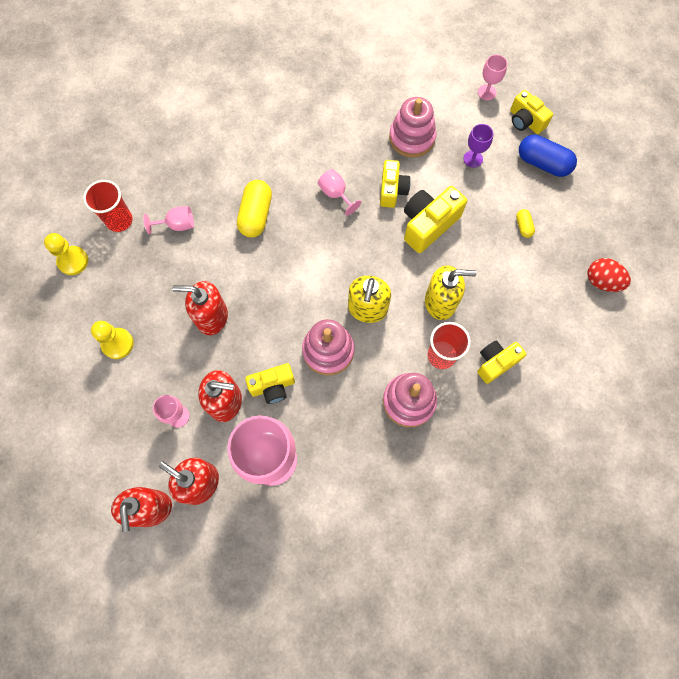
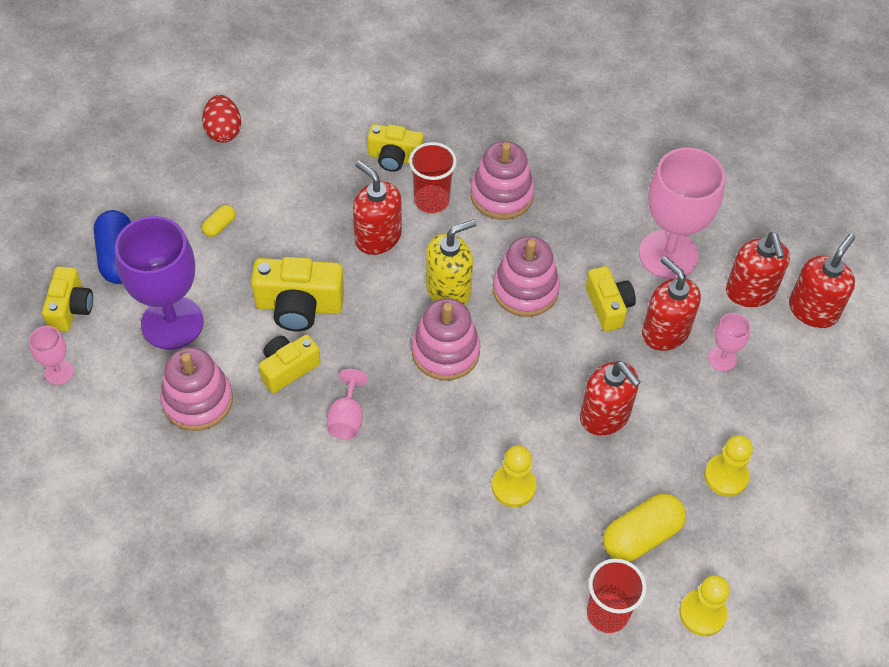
camera: 135 degrees left, 15 degrees down
pink goblet [143,206,194,234] -> none
yellow capsule [237,180,272,237] -> yellow capsule moved to [603,493,686,562]
yellow camera [245,363,295,404] -> yellow camera turned 45 degrees clockwise [586,266,636,331]
yellow soap dispenser [425,265,477,320] -> red soap dispenser [353,161,402,255]
purple goblet [463,124,493,168] -> purple goblet [115,216,204,350], size x2.19
none -> pink stacking toy [412,298,480,381]
none -> yellow pawn [492,445,537,507]

